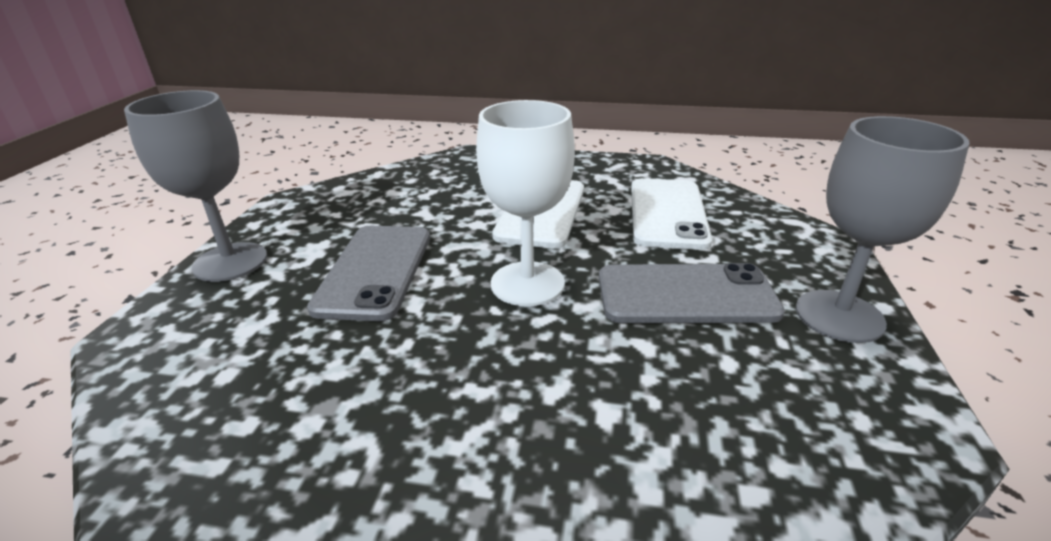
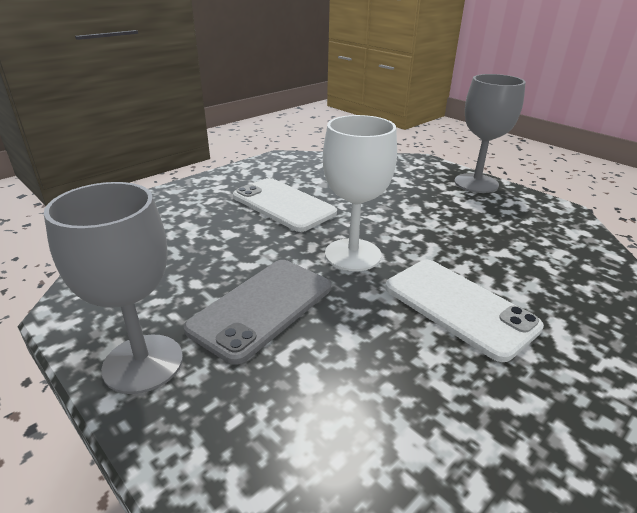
camera: 125 degrees right, 0 degrees up
grey phone [307,226,430,321] -> none
white phone [631,178,712,250] -> white phone moved to [233,178,337,232]

